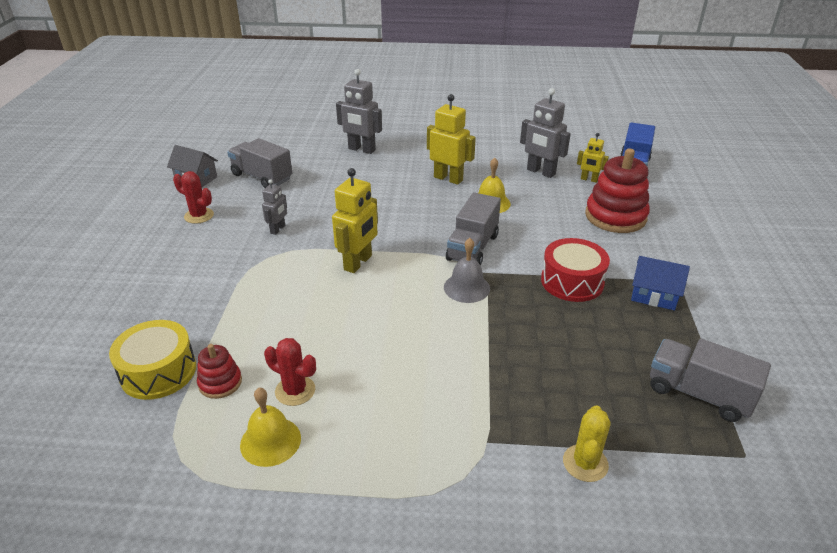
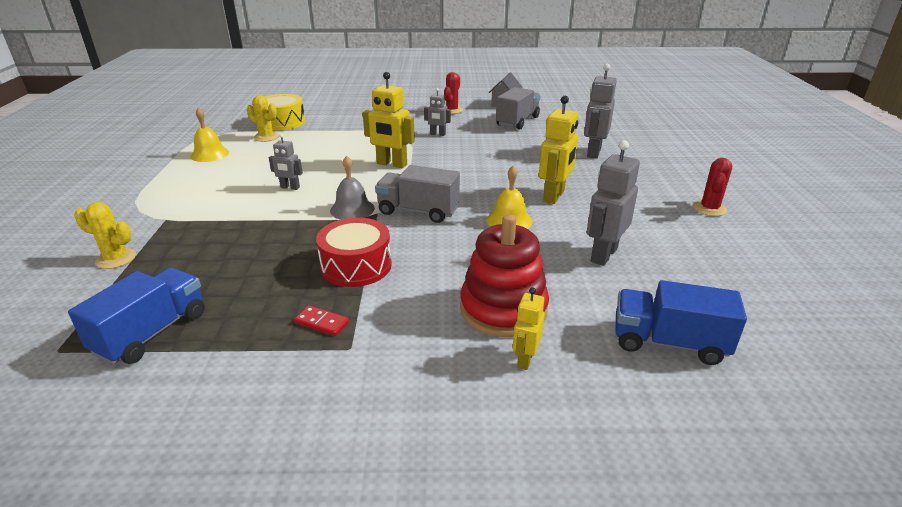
camera: 85 degrees right, 5 degrees down
red stacking toy [197,344,242,399] -> yellow cactus [247,95,279,142]
red cactus [264,338,316,406] -> red cactus moved to [693,158,732,216]
yellow robot [577,133,609,183] -> yellow robot moved to [513,287,545,370]
blue house [631,256,690,310] -> red domino [294,305,349,336]
grey truck [650,339,771,422] -> blue truck [68,268,205,365]
none -> grey robot [269,134,303,190]

